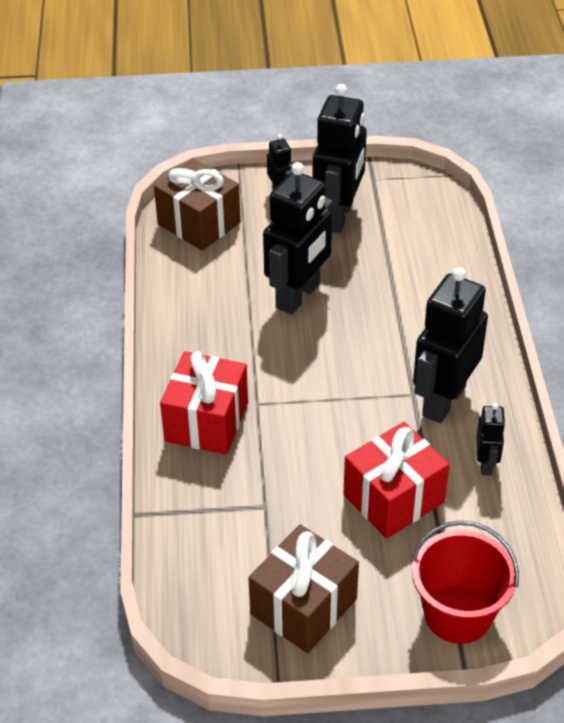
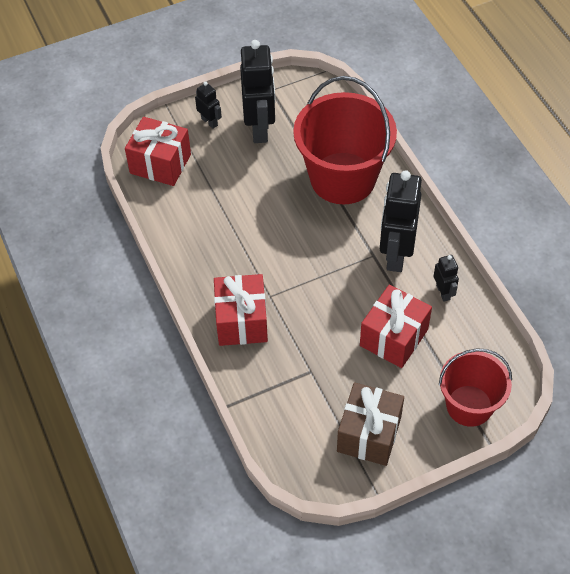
camera: 20 degrees left, 10 degrees up
brown gift [154,159,241,251] -> red gift [125,117,191,186]
black robot [263,162,333,314] -> none
none -> red bucket [293,76,397,205]

